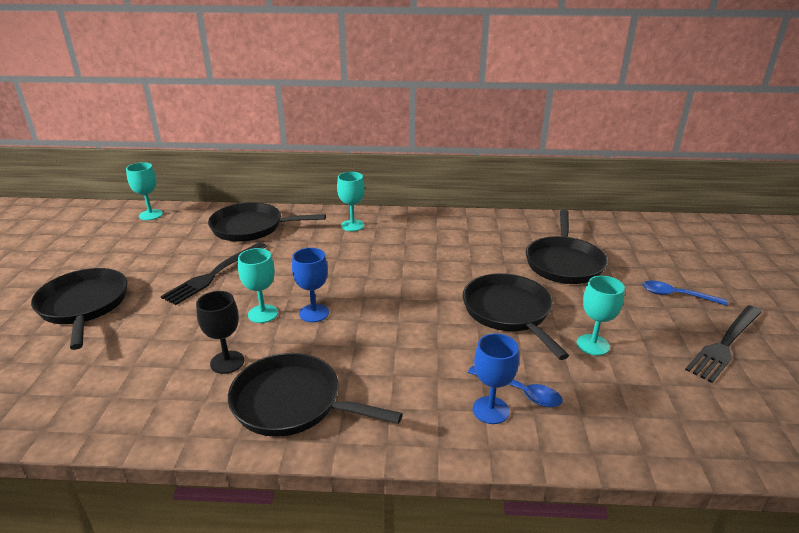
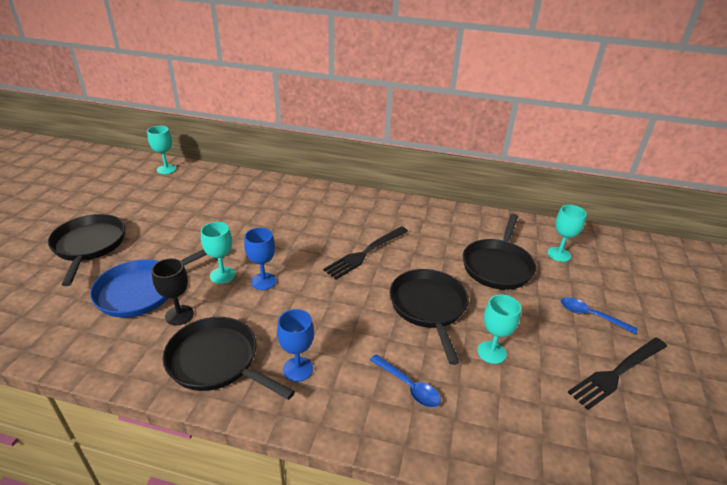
camera: 10 degrees right, 5 degrees up
black fork [161,242,267,305] -> black fork moved to [323,226,408,279]
black pan [208,202,326,242] -> none
turquoise goblet [337,172,365,231] -> turquoise goblet moved to [547,205,587,262]
blue goblet [473,333,519,424] -> blue goblet moved to [277,309,314,382]
none -> blue pan [90,249,207,318]

